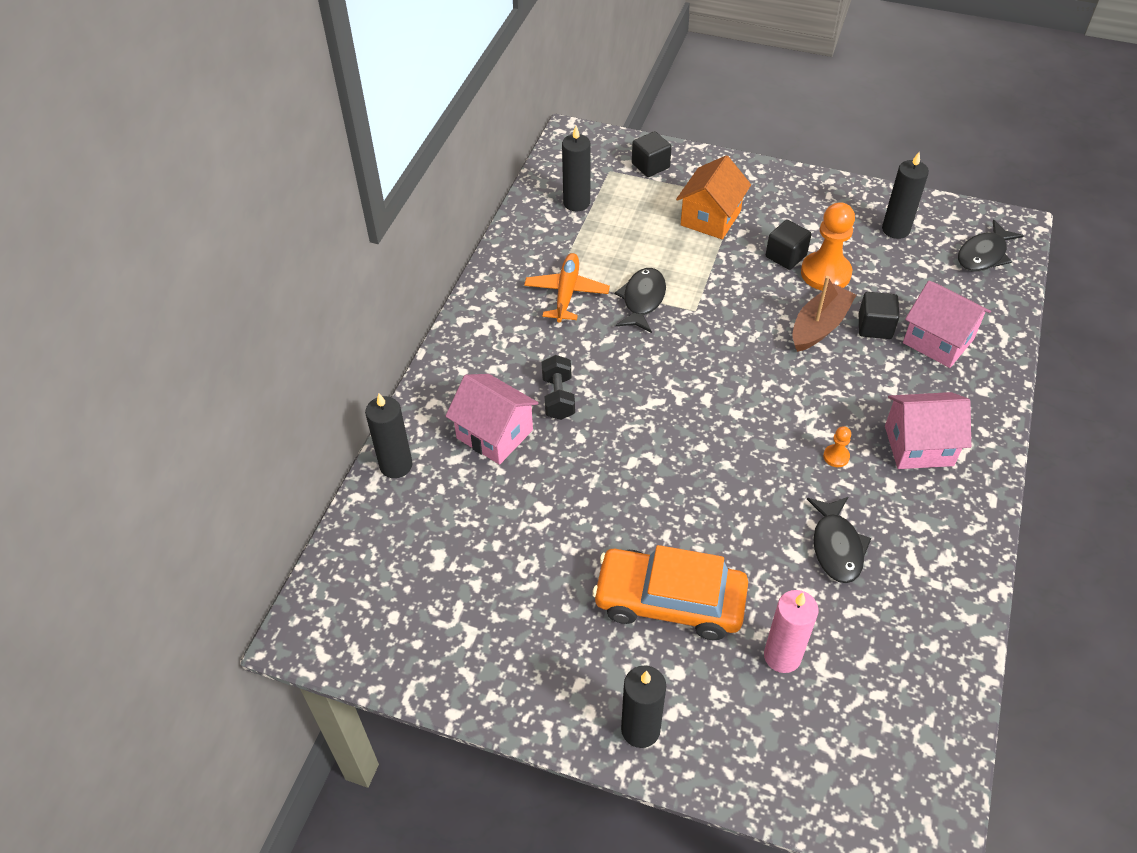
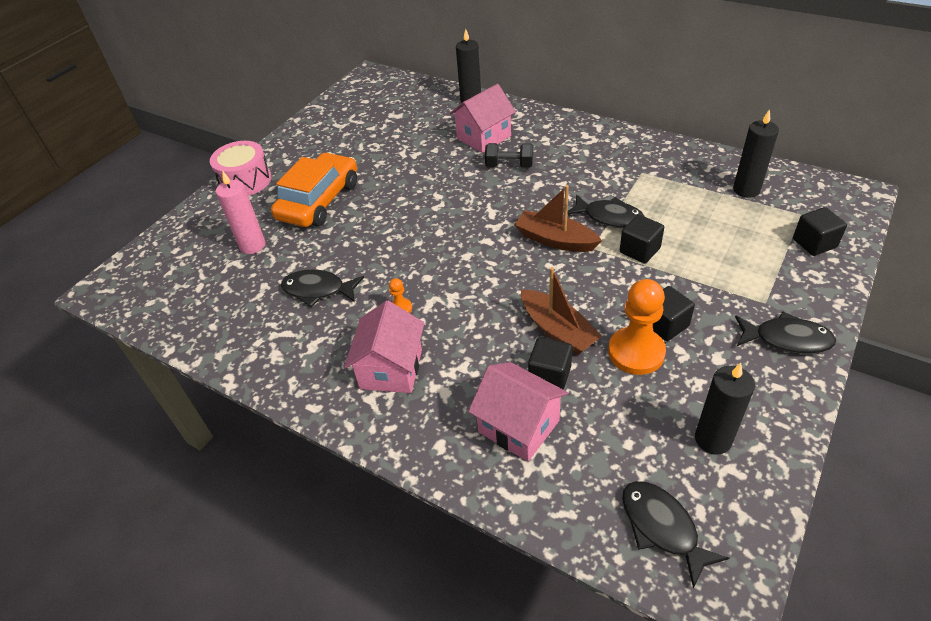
camera: 105 degrees right, 5 degrees down
orange plane [524,253,610,323] -> none
black candle [621,666,666,748] -> pink drum [210,141,272,196]
orange house [676,155,751,239] -> none
pink house [903,281,991,368] -> pink house turned 75 degrees clockwise [468,362,568,462]
none -> brown boat [514,185,602,252]
none -> black cube [620,215,664,263]
none -> black fish [735,311,836,354]

